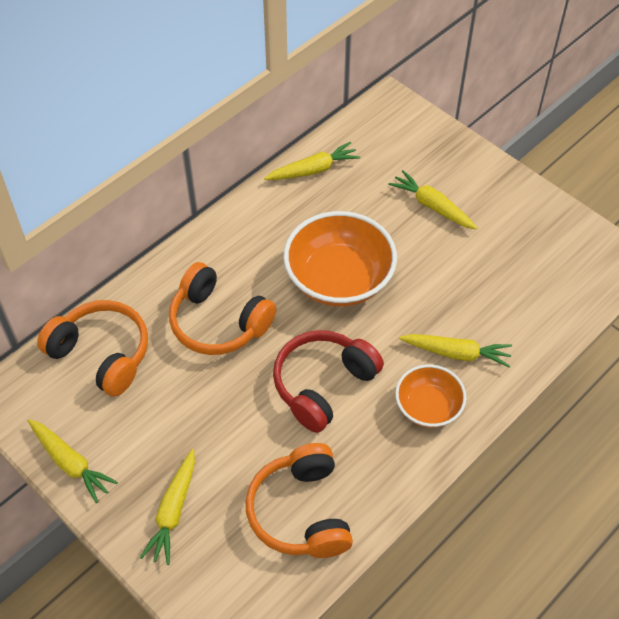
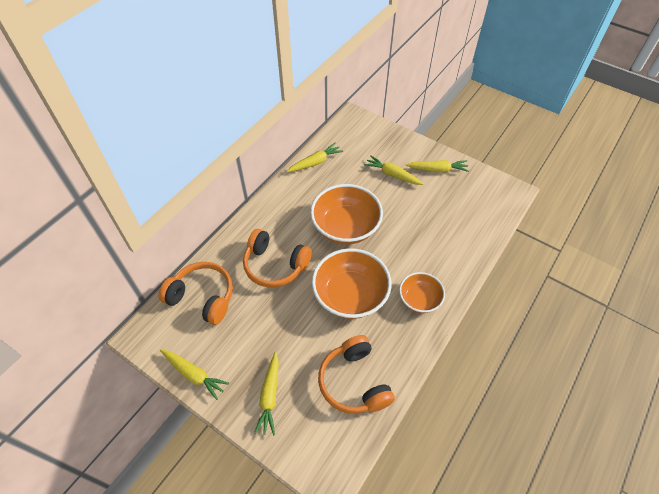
camera: 10 degrees left, 0 degrees up
red headphones [273,330,384,433] -> orange bowl [312,248,392,319]
yellow carrot [399,334,512,368] -> yellow carrot moved to [405,160,469,172]

